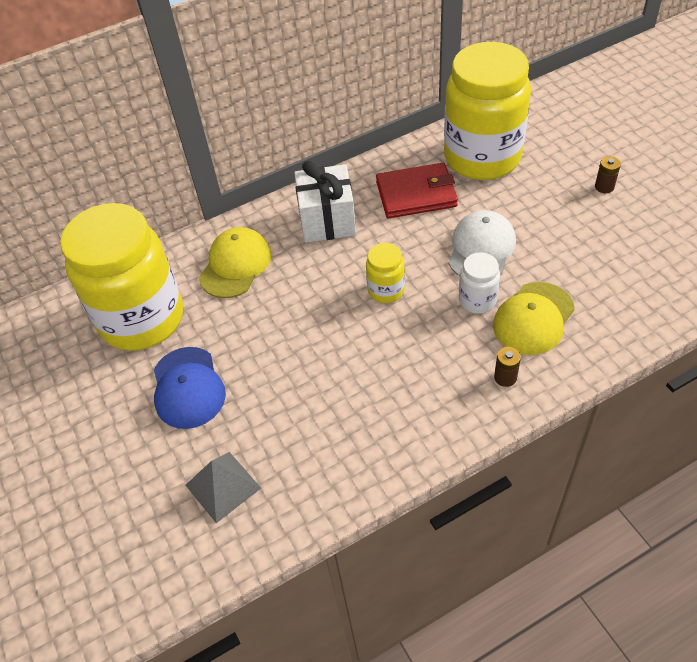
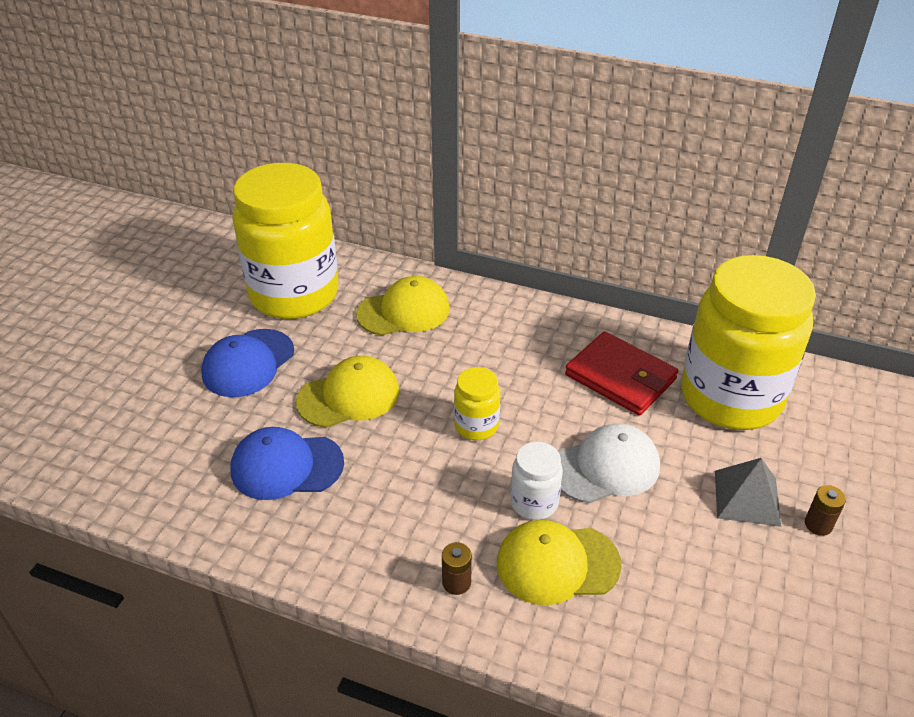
camera: 45 degrees right, 10 degrees down
grey pyramid [185,452,261,523] -> grey pyramid moved to [715,458,781,527]
white gift [294,161,356,243] -> none
none -> blue cap [231,427,344,500]
none -> yellow cap [296,356,399,428]

